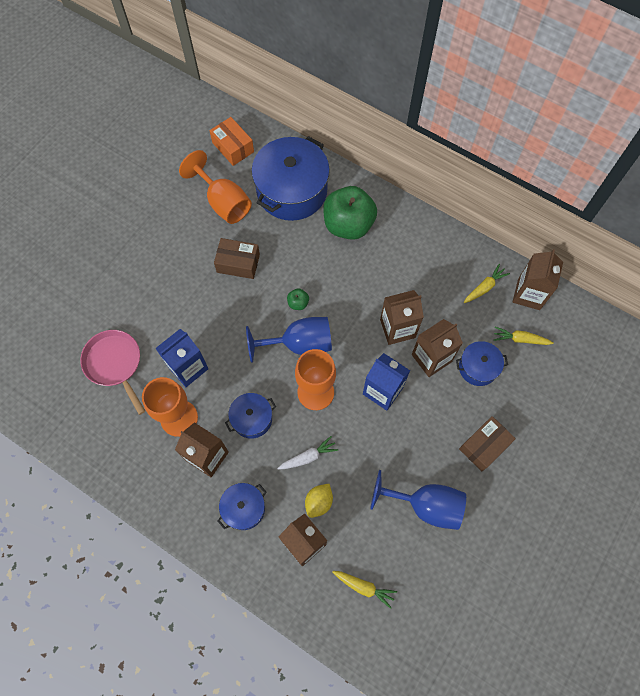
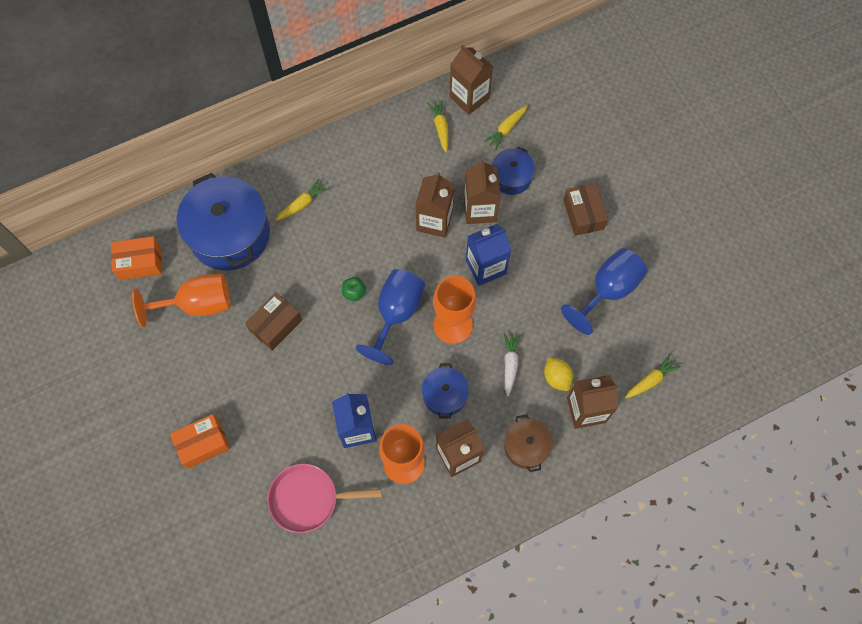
camera: 60 degrees left, 0 degrees up
blue pot [218,483,266,530] -> brown pot [504,414,553,472]
green apple [323,186,377,240] -> yellow carrot [275,179,329,221]
none -> orange box [170,414,230,469]

